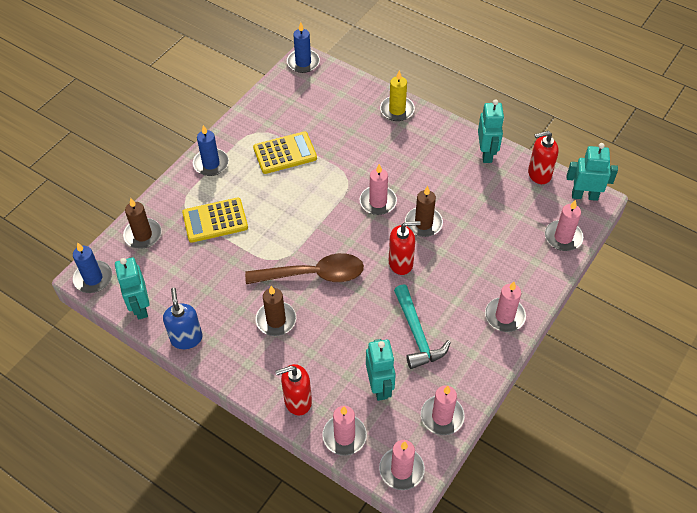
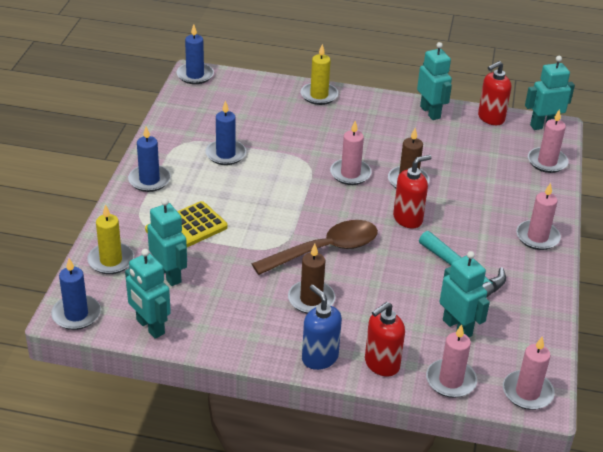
camera: 25 degrees left, 15 degrees down
brown candle [123,198,161,249] -> yellow candle [87,204,134,274]
blue soap dispenser [163,287,203,349] -> blue soap dispenser moved to [302,285,342,370]
yellow calculator [253,131,317,174] -> blue candle [205,101,246,165]
pink candle [421,385,465,435] -> none
none -> turquoise robot [147,198,187,286]

